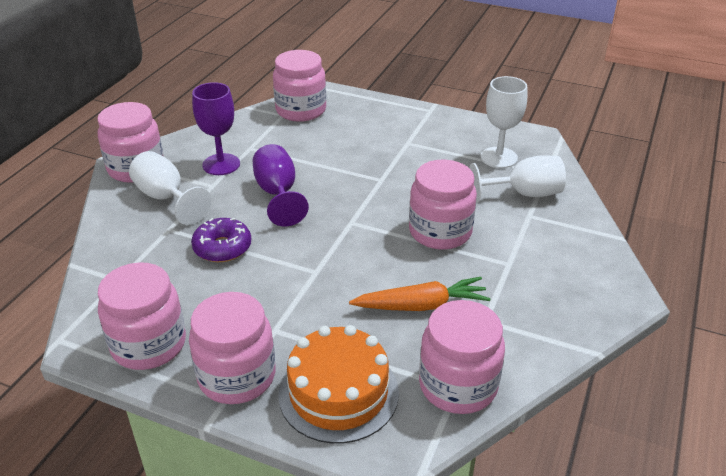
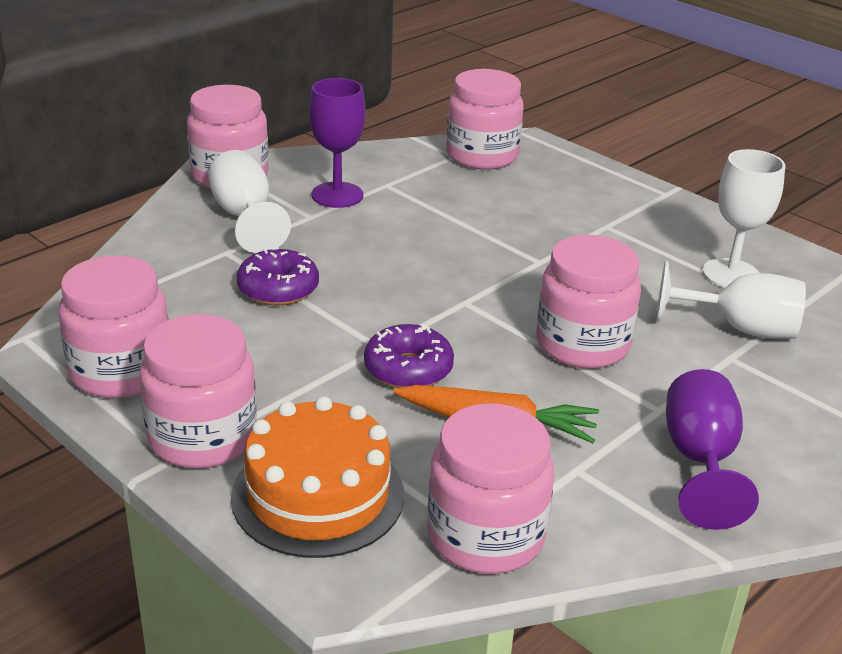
camera: 20 degrees right, 5 degrees down
purple goblet [253,144,309,226] -> purple goblet moved to [666,369,759,530]
none -> purple donut [364,324,454,388]

